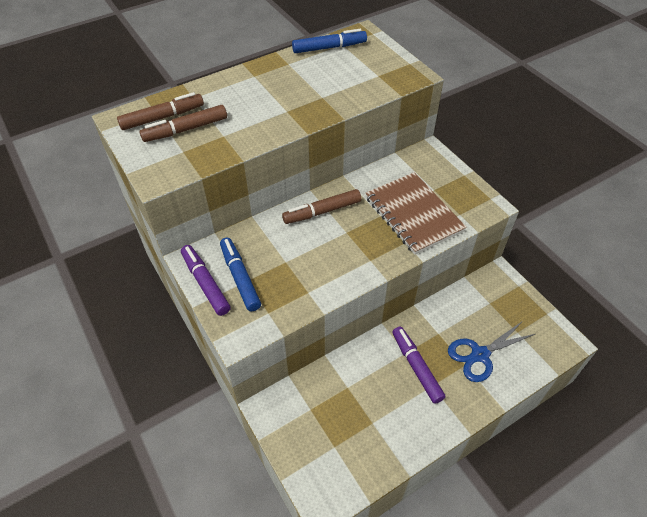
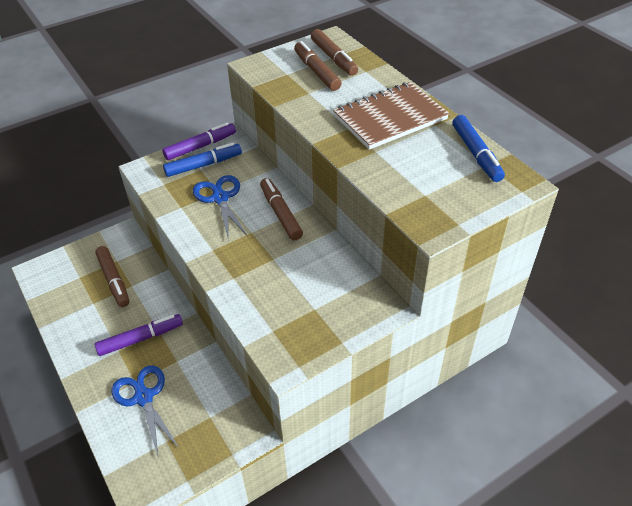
camera: 90 degrees right, 5 degrees down
brown notebook [365,172,467,255] -> brown notebook moved to [333,82,449,150]
none -> brown marker [95,246,130,307]
none -> blue scissors [193,175,248,241]

